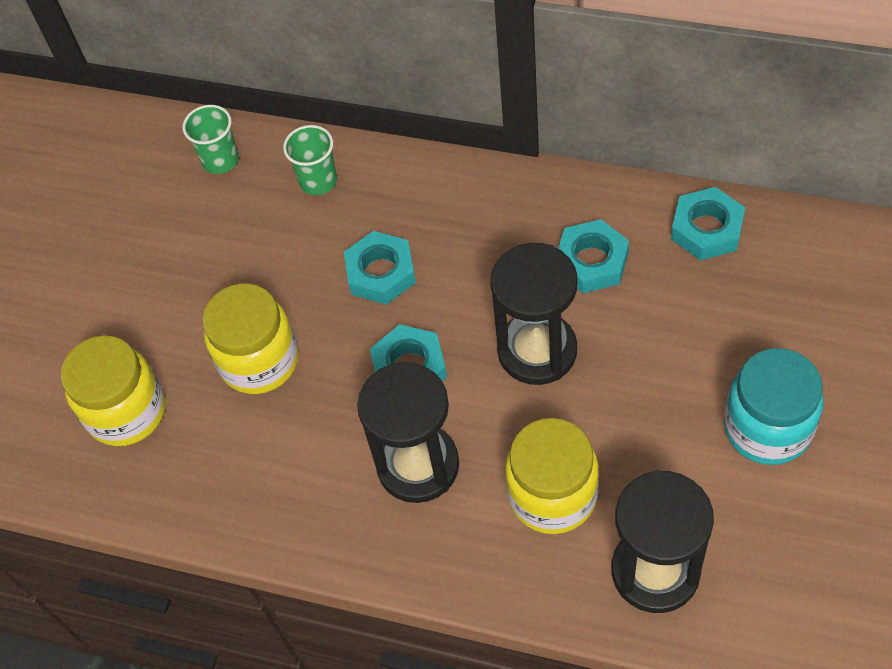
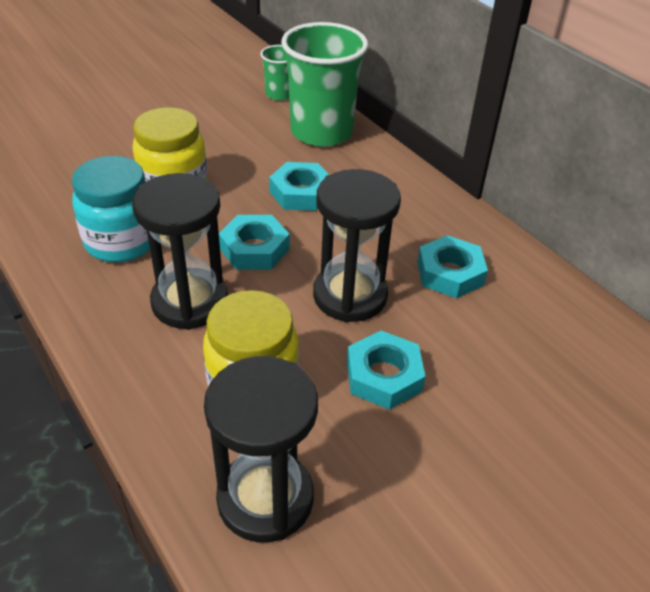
camera: 30 degrees right, 15 degrees down
yellow jar [61,335,165,446] -> none
green cup [283,125,337,195] -> green cup [281,22,368,147], size x2.04
turquoise nut [671,187,745,260] -> turquoise nut moved to [347,331,426,410]
turquoise jar [724,348,824,465] -> turquoise jar moved to [72,156,150,262]

